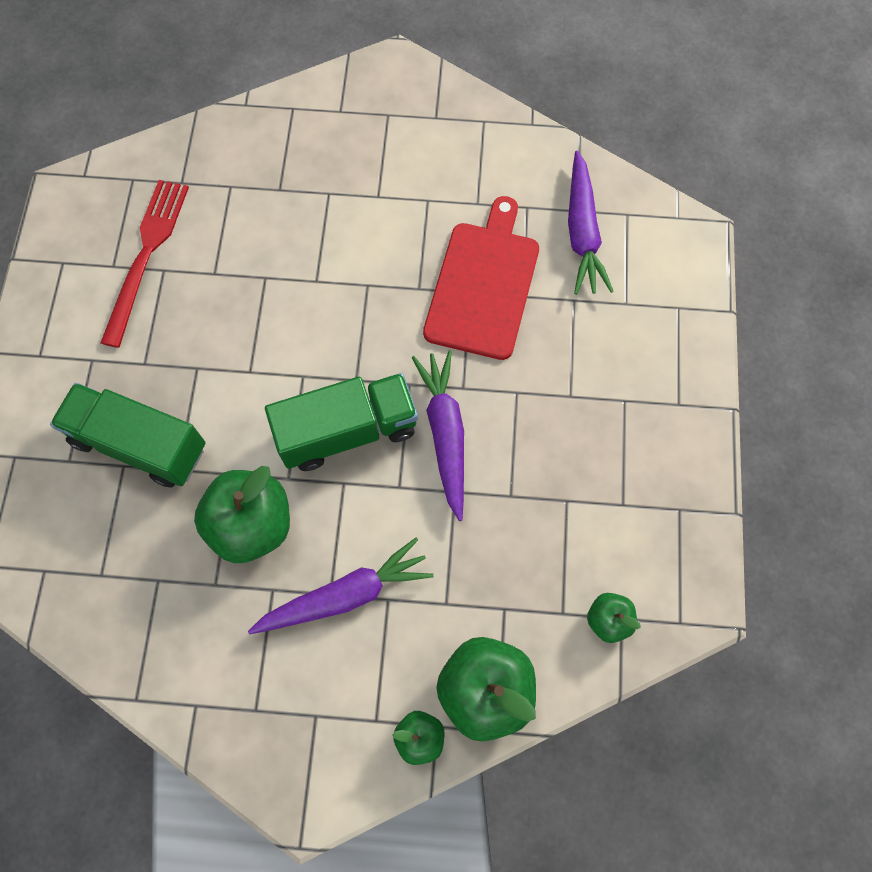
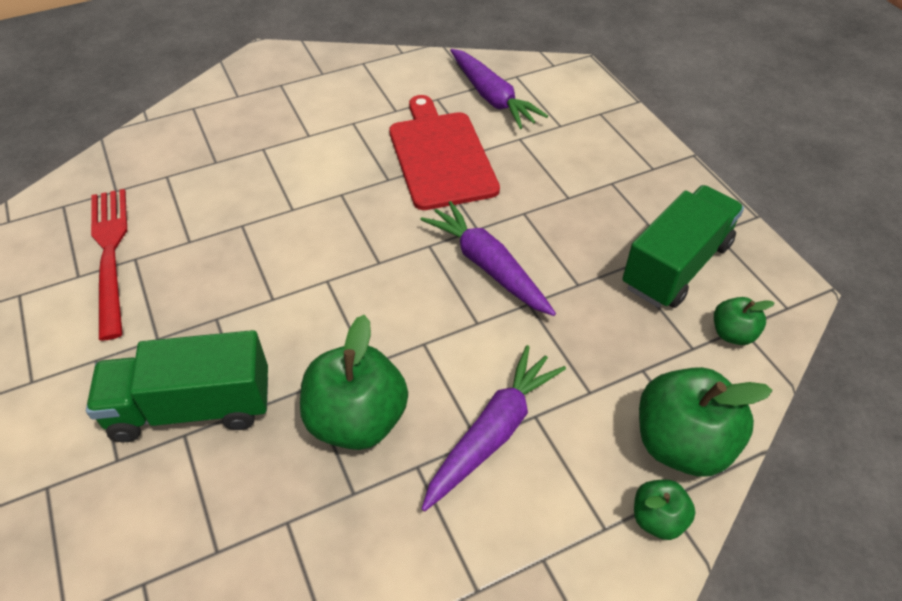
camera: 30 degrees left, 20 degrees down
green truck [265,373,418,471] -> green truck moved to [622,185,744,308]

